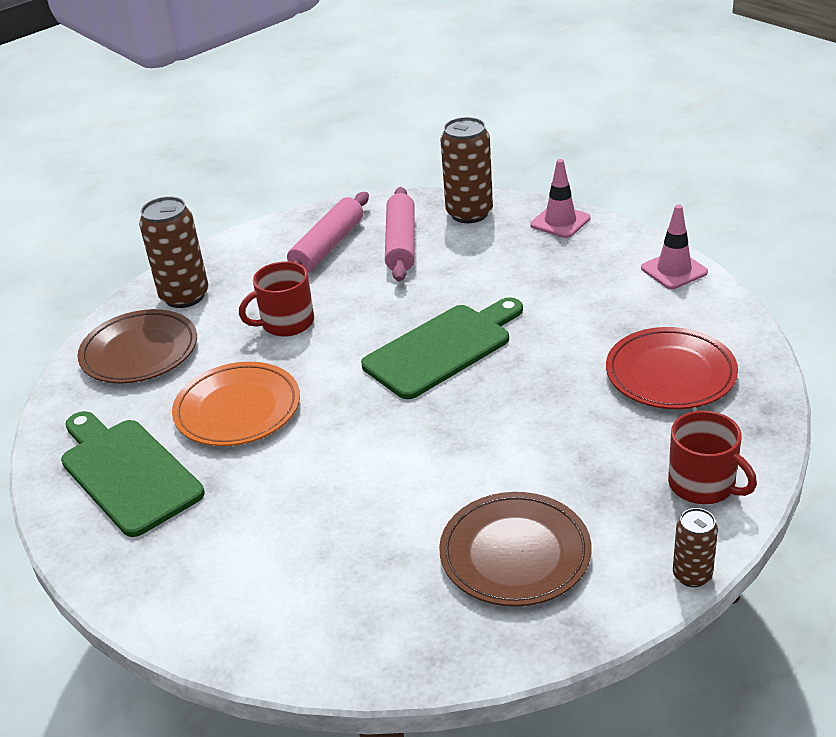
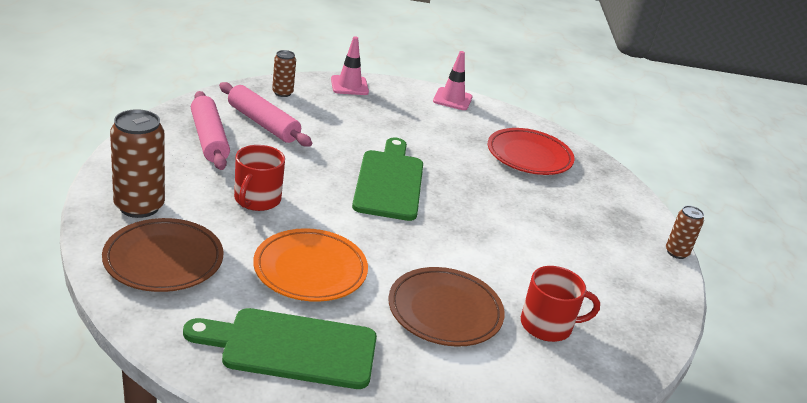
camera: 55 degrees left, 5 degrees down
brown plate [439,492,592,607] -> brown plate moved to [388,267,505,347]
brown can [440,117,493,223] -> brown can [272,50,296,97], size x0.55
red mug [668,410,757,504] -> red mug moved to [521,266,600,342]

